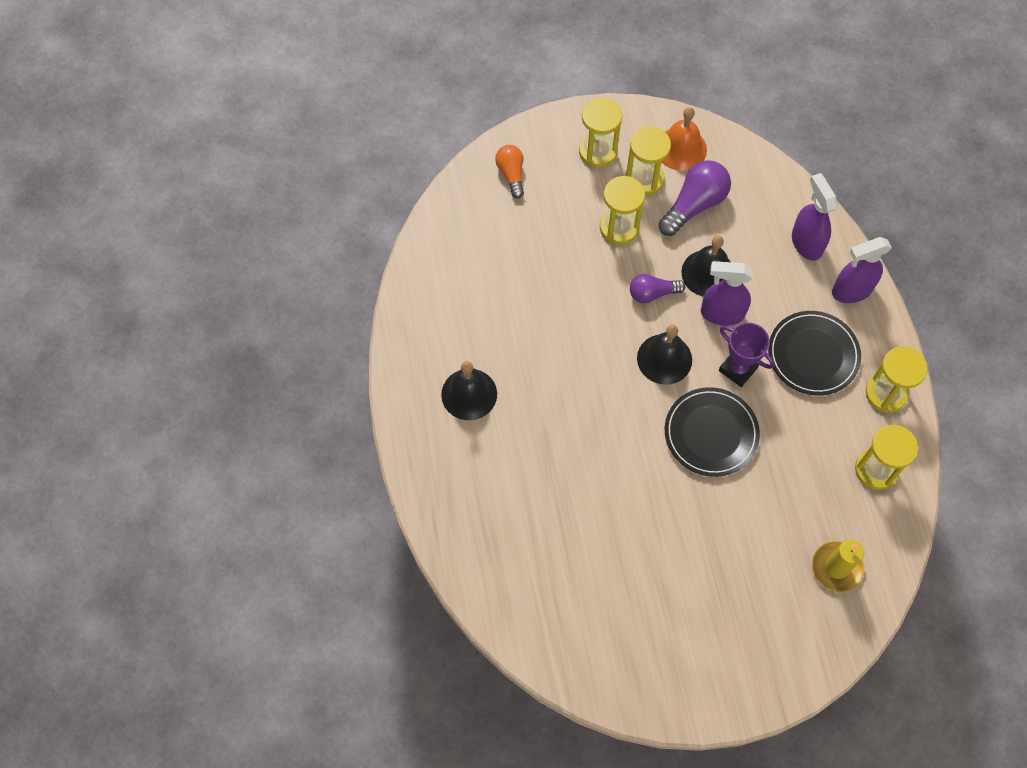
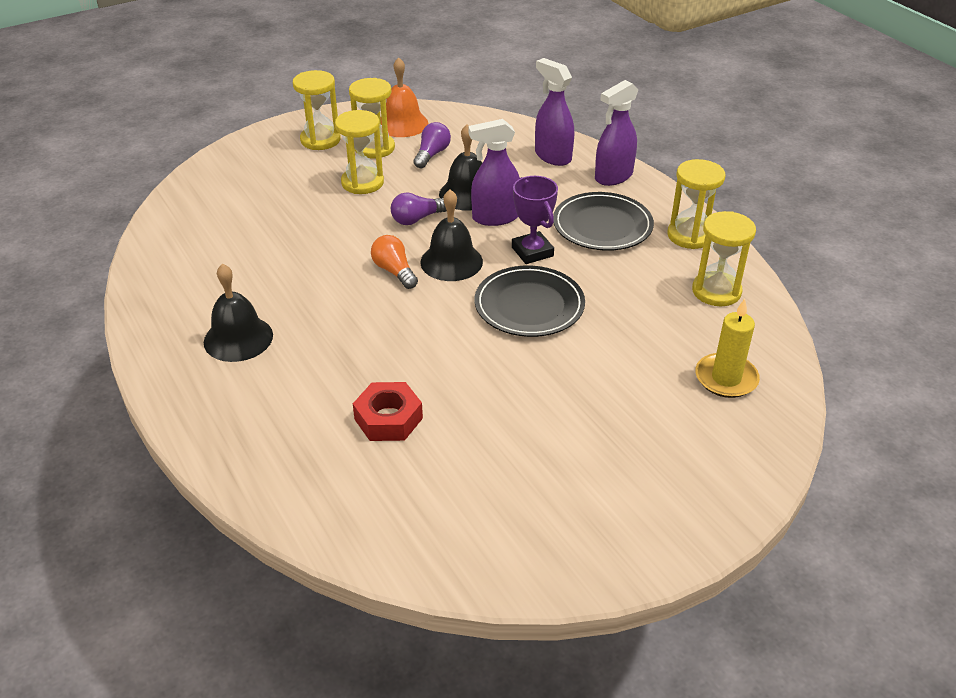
camera: 20 degrees left, 25 degrees down
orange light bulb [495,145,524,198] -> orange light bulb moved to [371,235,418,289]
purple light bulb [659,160,731,236] -> purple light bulb [413,122,451,168], size x0.62
purple trophy [719,322,775,387] -> purple trophy turned 45 degrees clockwise [512,176,558,264]
none -> red nut [353,382,423,441]

